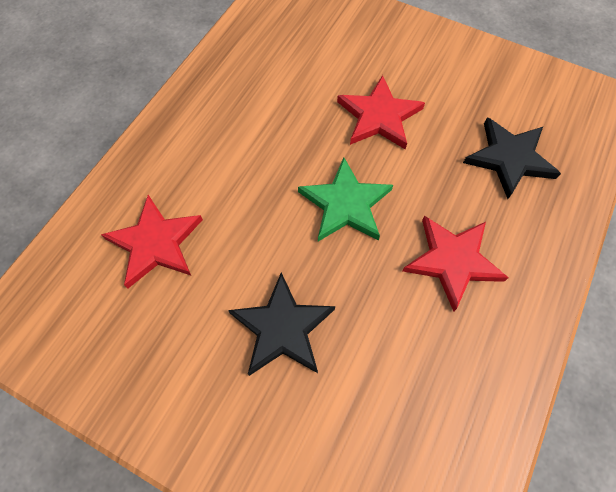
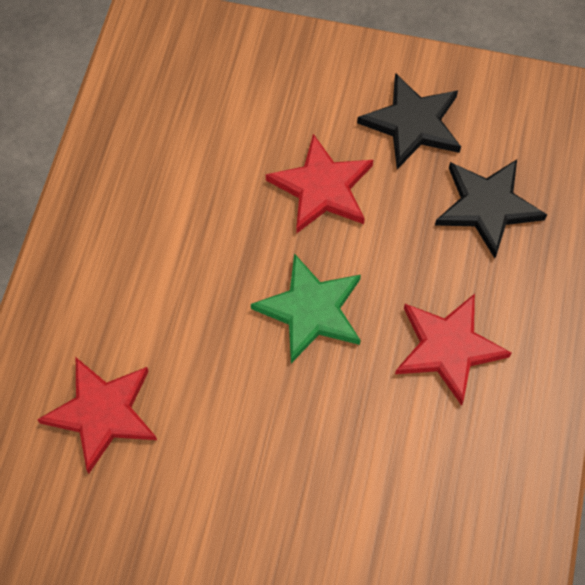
camera: 15 degrees left, 0 degrees up
black star [228,272,335,376] -> black star moved to [357,73,461,169]

